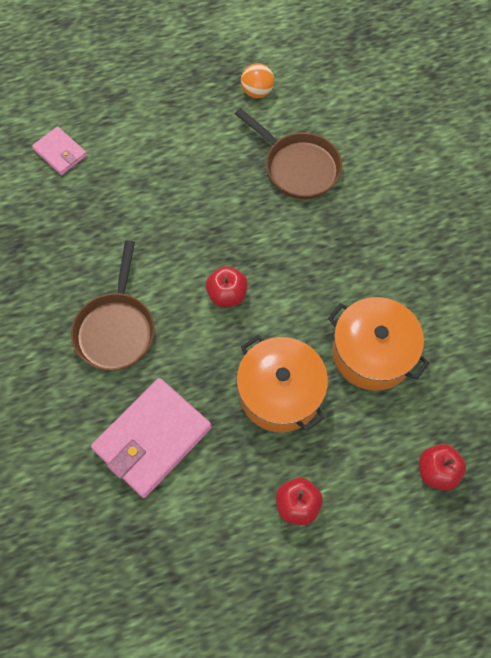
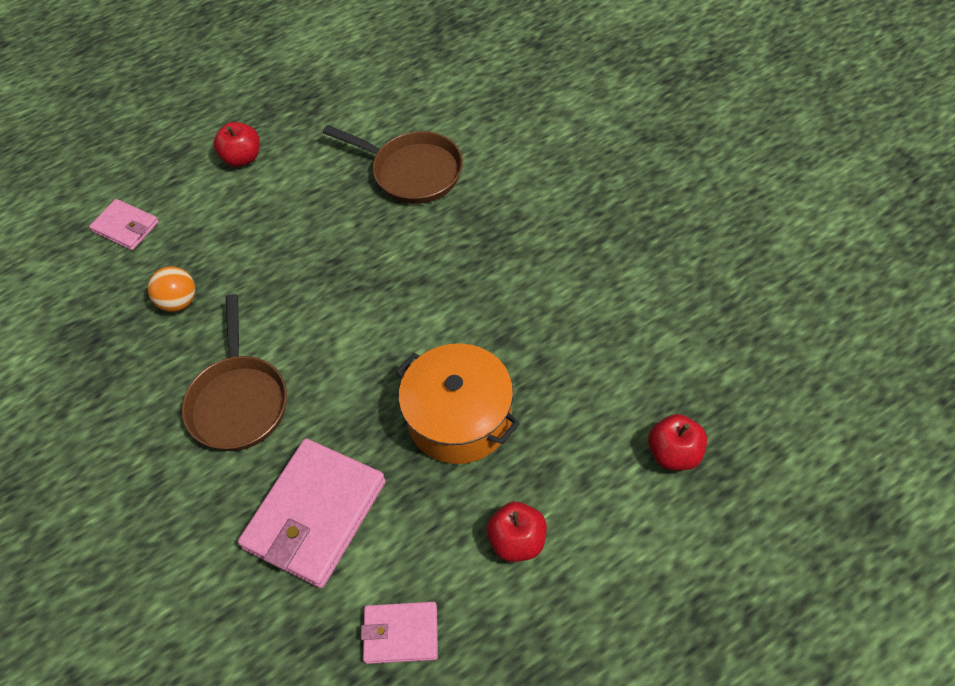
camera: 10 degrees left, 10 degrees down
red apple [206,266,248,307] -> red apple moved to [213,122,260,167]
orange ball [241,63,274,98] -> orange ball moved to [148,266,195,312]
orange pot [328,297,429,391] -> none
none -> pink wallet [361,602,438,664]

